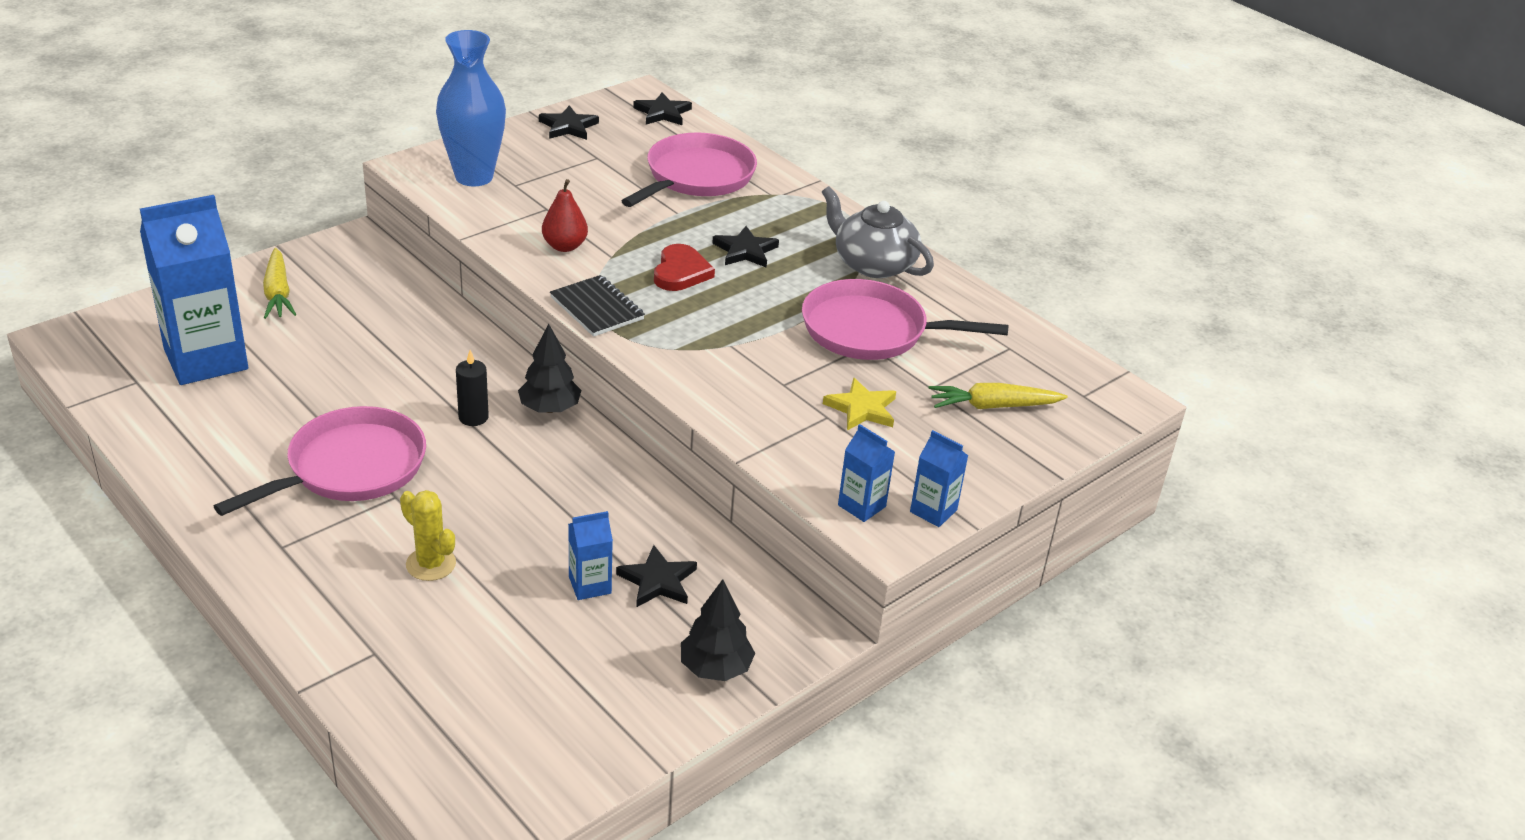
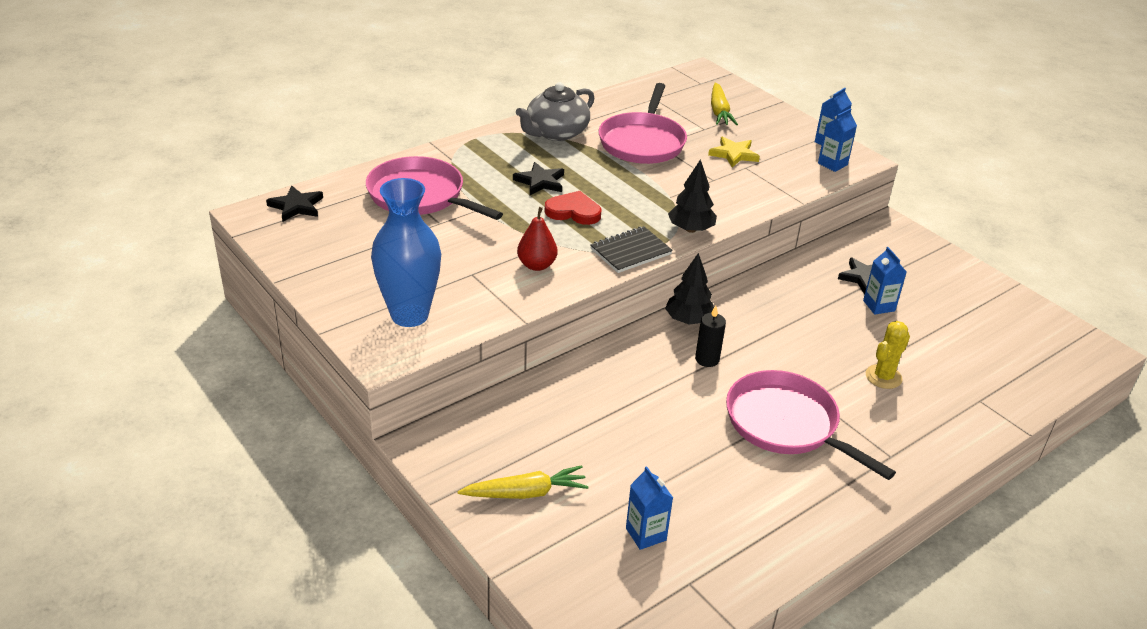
camera: 85 degrees left, 0 degrees up
blue carton [140,195,248,385] -> blue carton [626,466,673,550], size x0.45
black star [539,105,599,140] -> none
black tree [681,579,755,681] -> black tree moved to [668,159,717,233]

